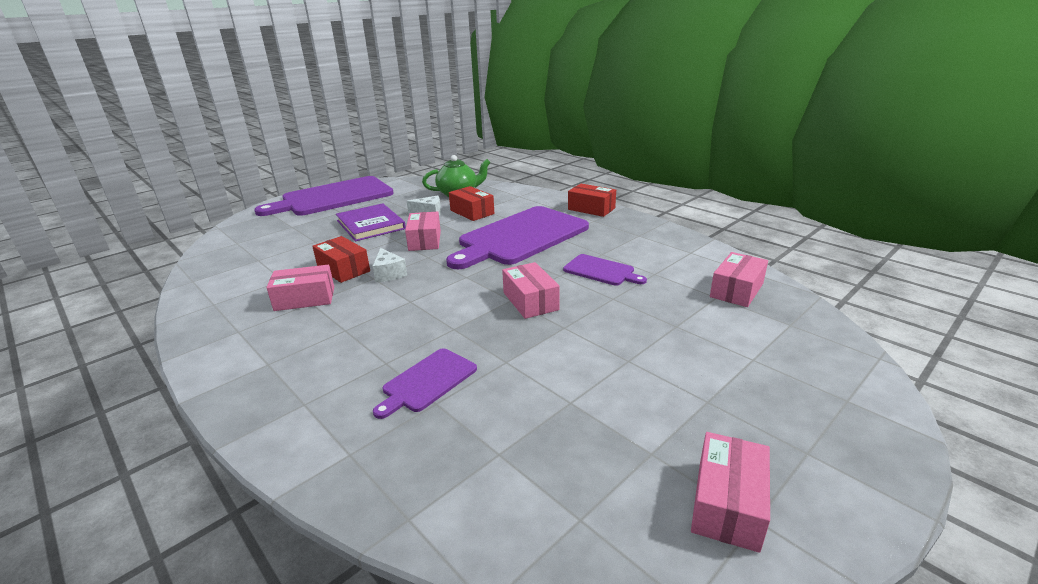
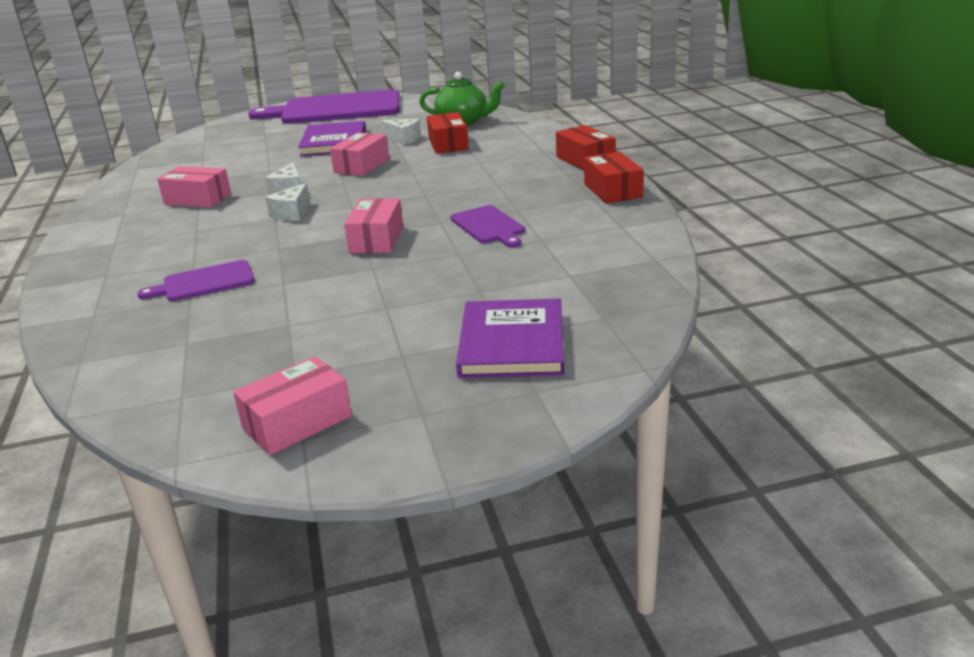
camera: 30 degrees right, 0 degrees up
red box [312,236,370,283] -> red box moved to [584,152,644,204]
purple cutting board [446,206,589,269] -> none
pink box [710,252,768,307] -> none
none -> white cheese [265,183,310,221]
none -> purple book [456,298,564,378]

